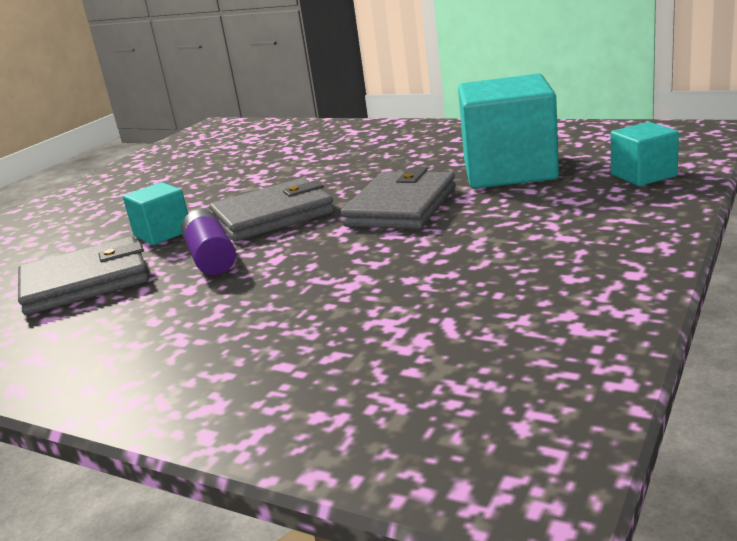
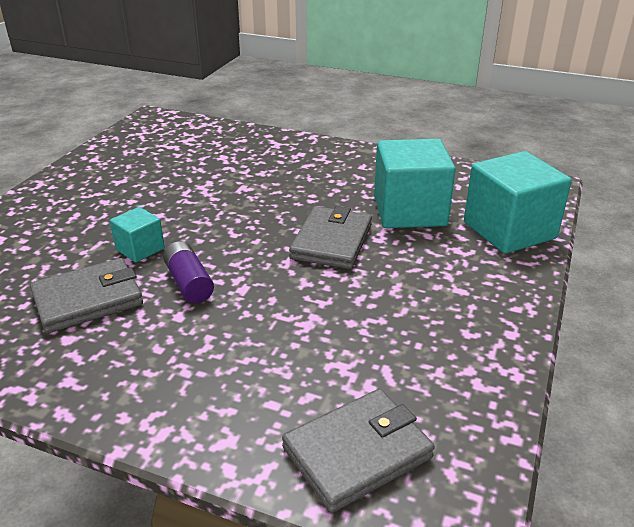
camera: 10 degrees left, 10 degrees up
grey wallet [209,178,335,241] -> grey wallet moved to [282,389,435,513]
turquoise cube [611,122,679,186] -> turquoise cube [464,151,572,254], size x1.97

